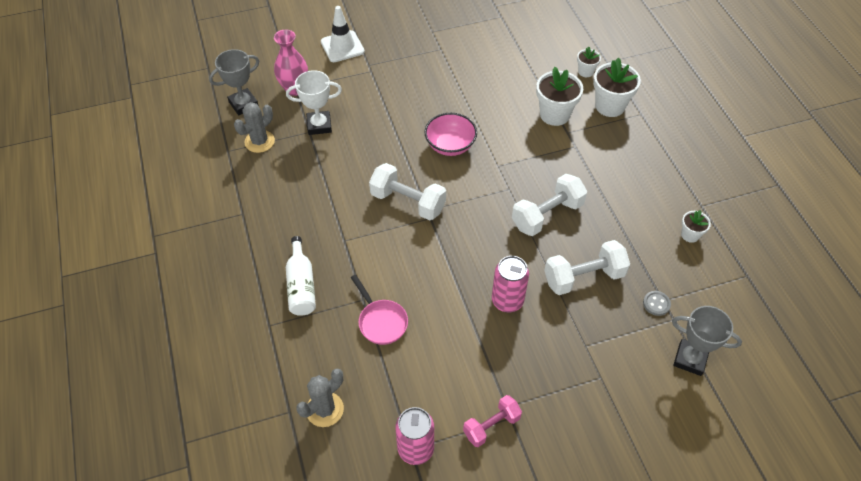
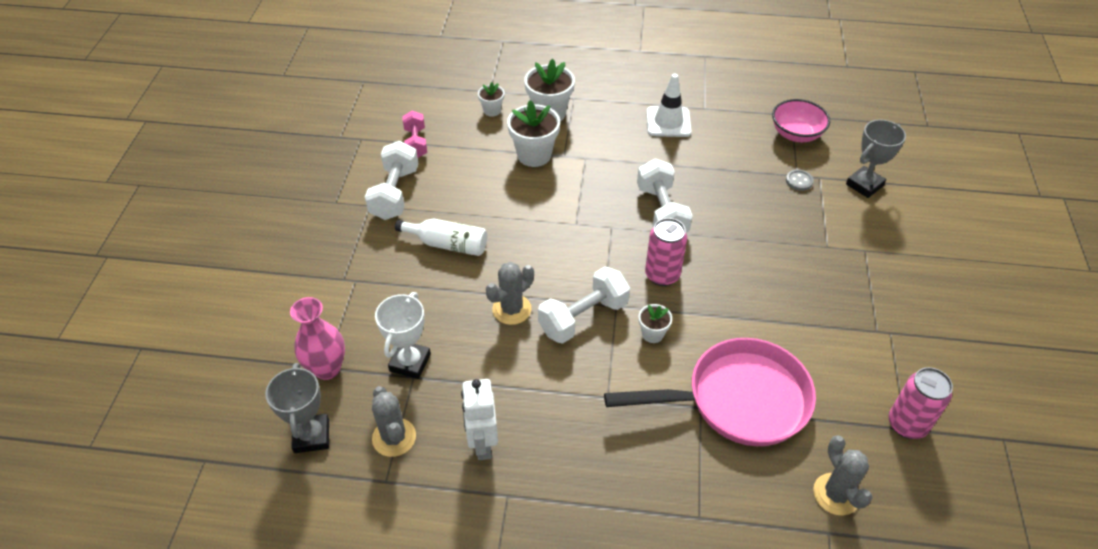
camera: 65 degrees left, 5 degrees down
white bottle [286,236,316,316] -> white bottle moved to [395,219,487,256]
white traffic cone [321,6,365,62] -> white traffic cone moved to [646,74,691,137]
pink pan [351,275,408,345] -> pink pan [604,338,816,446], size x2.04
pink bowl [424,113,477,156] -> pink bowl moved to [772,99,830,142]
pink dumbbell [463,395,522,447] -> pink dumbbell moved to [402,111,427,158]
pink can [492,256,529,312] -> pink can moved to [645,218,687,286]
white dumbbell [544,240,630,295] -> white dumbbell moved to [365,141,418,220]
white flower pot [681,210,711,243] -> white flower pot moved to [639,304,672,343]
none -> white robot [461,379,498,460]
none -> grey cactus [486,262,534,325]

